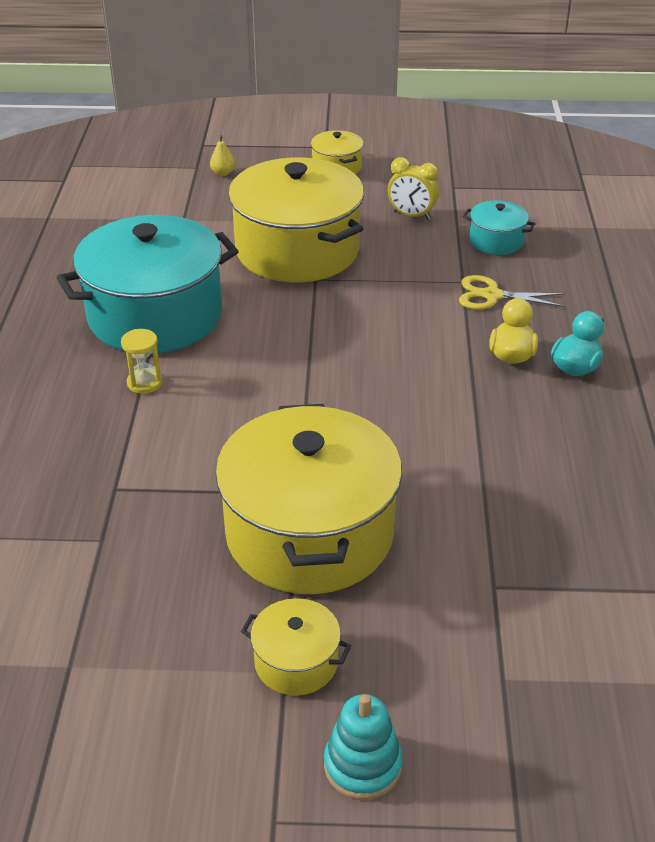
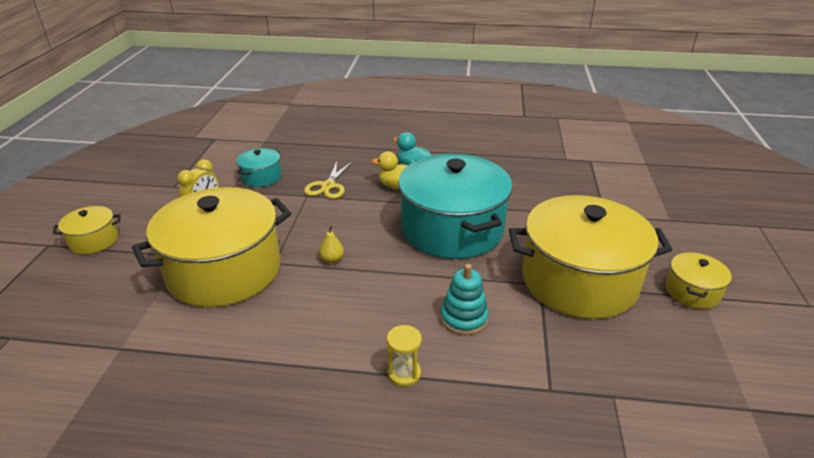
camera: 85 degrees left, 5 degrees down
turquoise pot [57,215,239,353] -> turquoise pot moved to [398,154,512,259]
yellow pear [210,135,235,176] -> yellow pear moved to [319,226,344,263]
turquoise stacking toy [324,694,403,800] -> turquoise stacking toy moved to [440,264,489,335]

